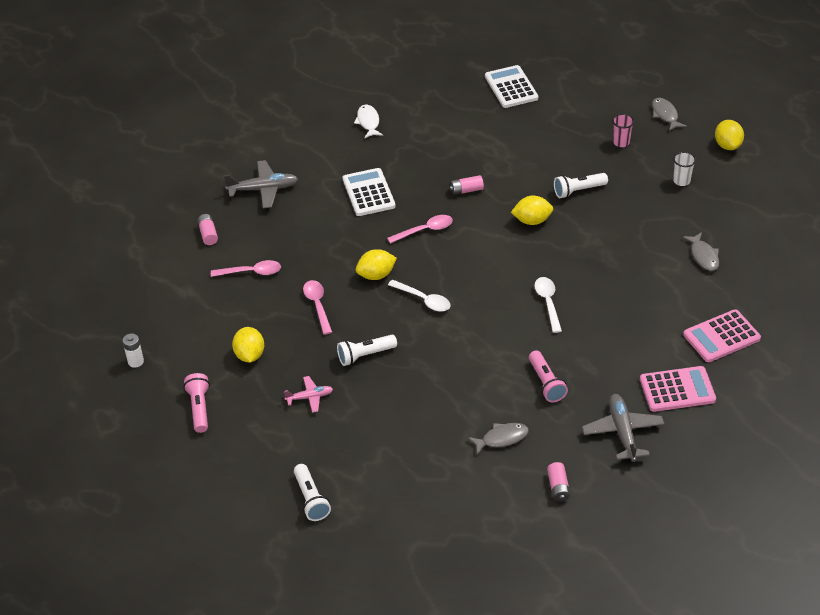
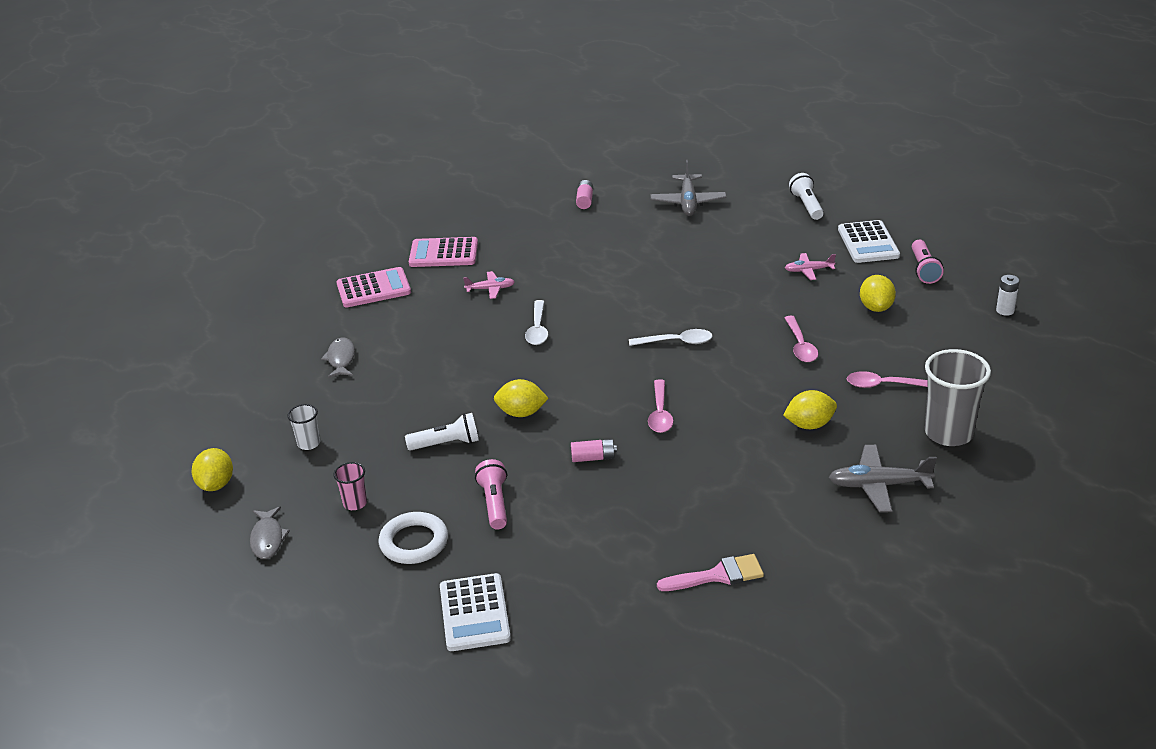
camera: 170 degrees left, 10 degrees down
pink battery [198,214,218,245] -> grey cup [925,349,991,446]
white flashlight [337,335,397,366] -> none
white calculator [343,168,396,216] -> white calculator moved to [838,220,900,263]
white fish [354,105,383,139] -> pink brush [657,554,764,591]
yellow lemon [356,249,397,280] -> yellow lemon moved to [783,390,837,429]
pink spoon [387,215,453,244] -> pink spoon turned 75 degrees counterclockwise [648,379,673,433]
white spoon [388,280,451,312] -> white spoon turned 135 degrees clockwise [629,329,713,346]
grey fish [468,423,529,455] -> none
pink flashlight [529,350,568,402] -> pink flashlight moved to [475,459,507,530]
grey plane [582,394,664,462] -> grey plane moved to [651,160,727,216]
none -> white ring [379,512,448,564]
none -> pink plane [463,271,515,299]

